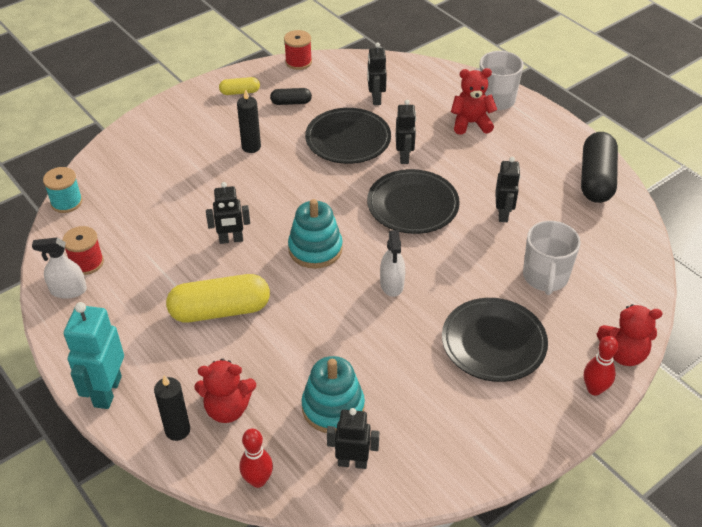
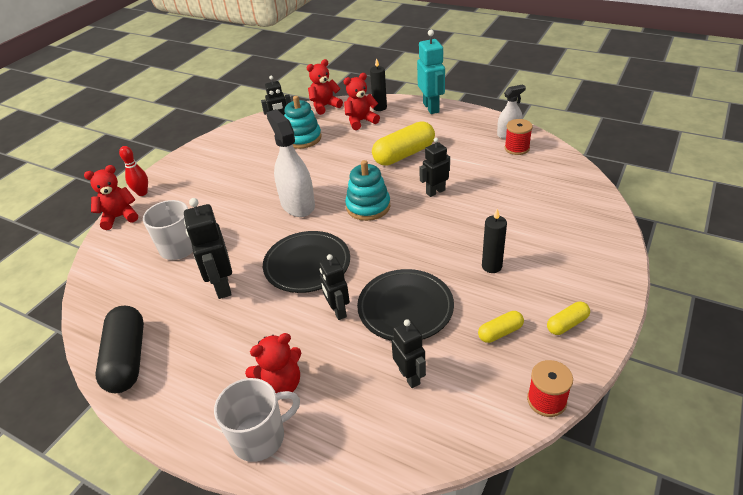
camera: 160 degrees right, 5 degrees down
turquoise spool [43,167,83,213] -> none
red bowling pin [240,429,273,488] -> red teddy bear [307,59,343,115]
black capsule [270,88,312,105] -> yellow capsule [478,311,524,343]
white spray bottle [380,230,405,297] -> white spray bottle [266,109,315,217], size x1.73
black plate [442,298,548,382] -> none
black robot [495,157,520,222] -> black robot [184,198,232,299], size x1.53

